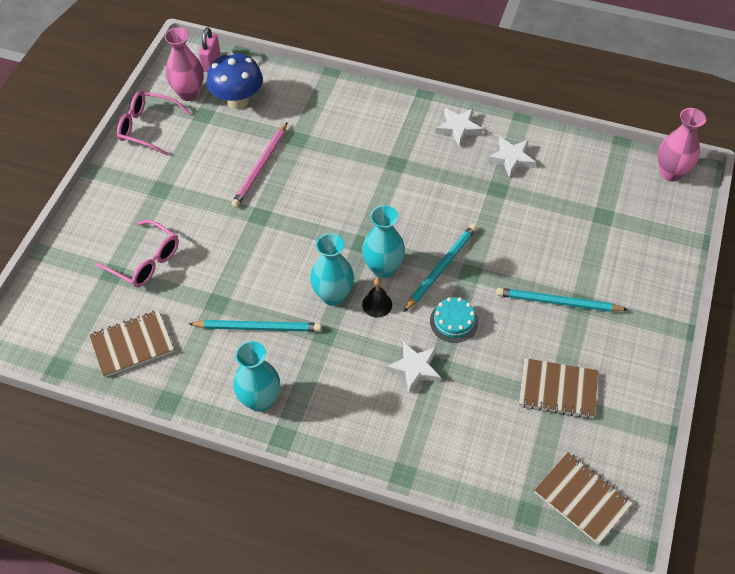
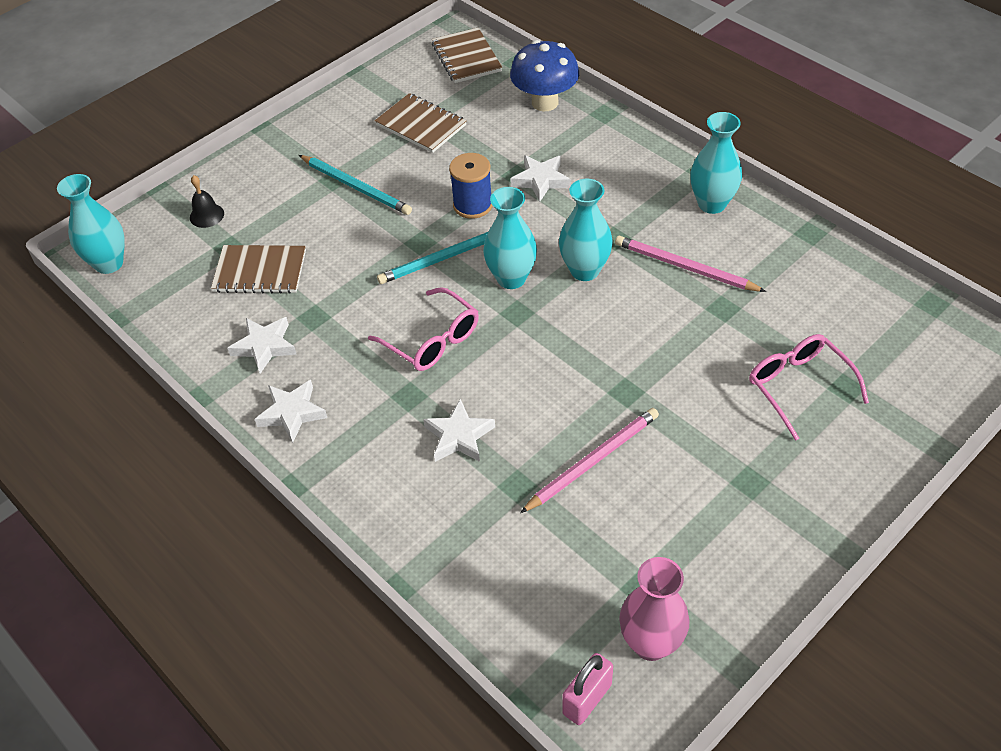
camera: 150 degrees left, 5 degrees down
brown notebook [89,310,174,377] -> brown notebook moved to [211,245,306,294]
pink glasses [117,91,190,156] -> pink glasses moved to [368,287,479,371]
turquoise pencil [189,320,322,332] -> pink pencil [615,236,766,292]
blue mushroom [206,52,263,109] -> blue mushroom moved to [510,40,579,111]
black bell [362,278,392,318] -> black bell moved to [190,175,224,228]
turquoise cake [430,297,478,343] -> blue spool [449,153,493,219]
pink vase [658,108,706,181] -> turquoise vase [57,174,125,274]
none -> white star [423,399,495,462]

